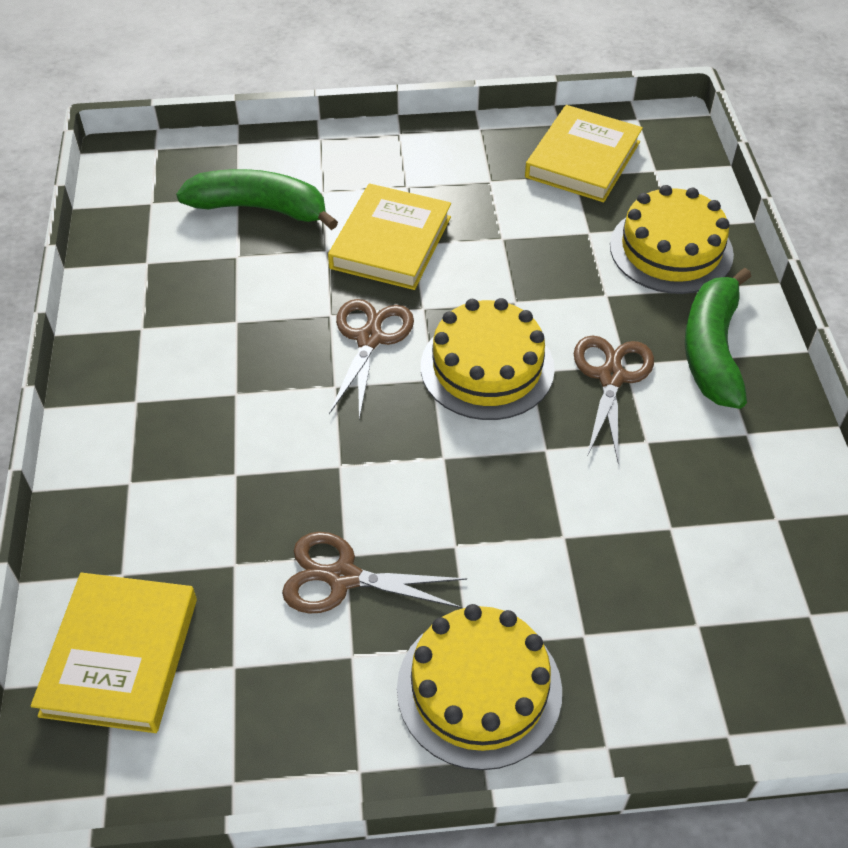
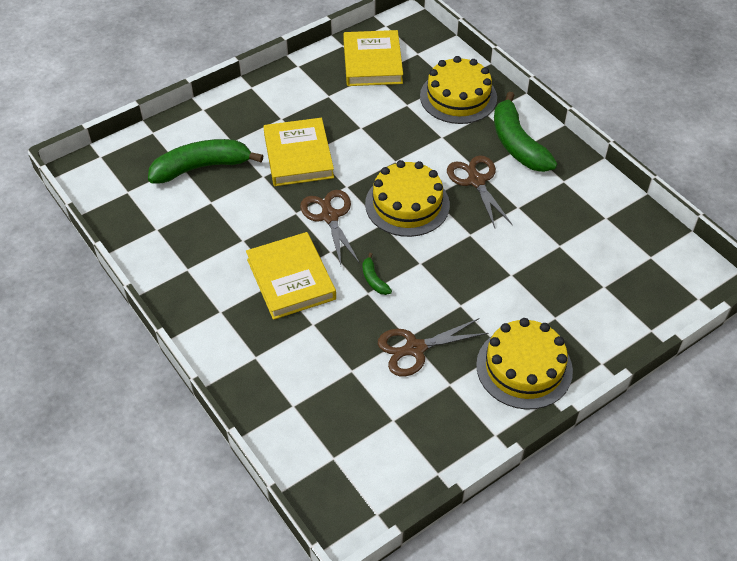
camera: 30 degrees left, 0 degrees up
yellow book [31,573,197,733] -> yellow book moved to [246,232,336,320]
none -> green banana [363,253,392,295]

